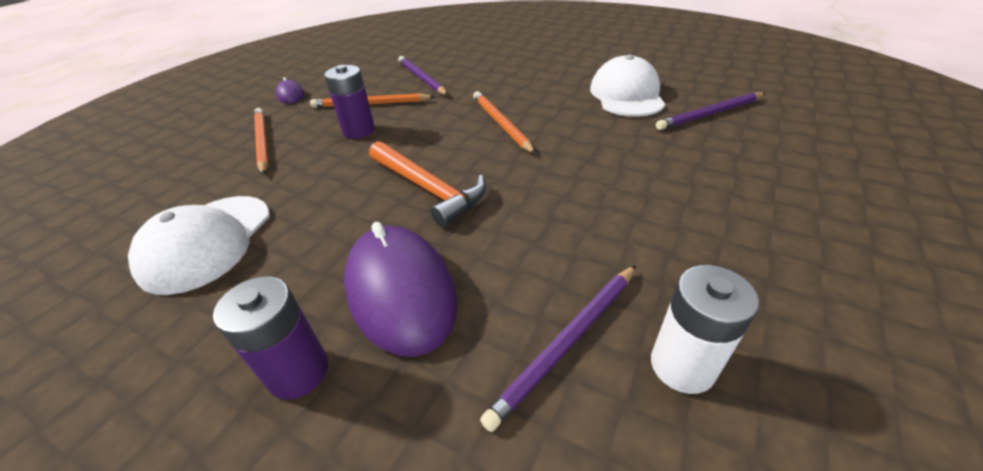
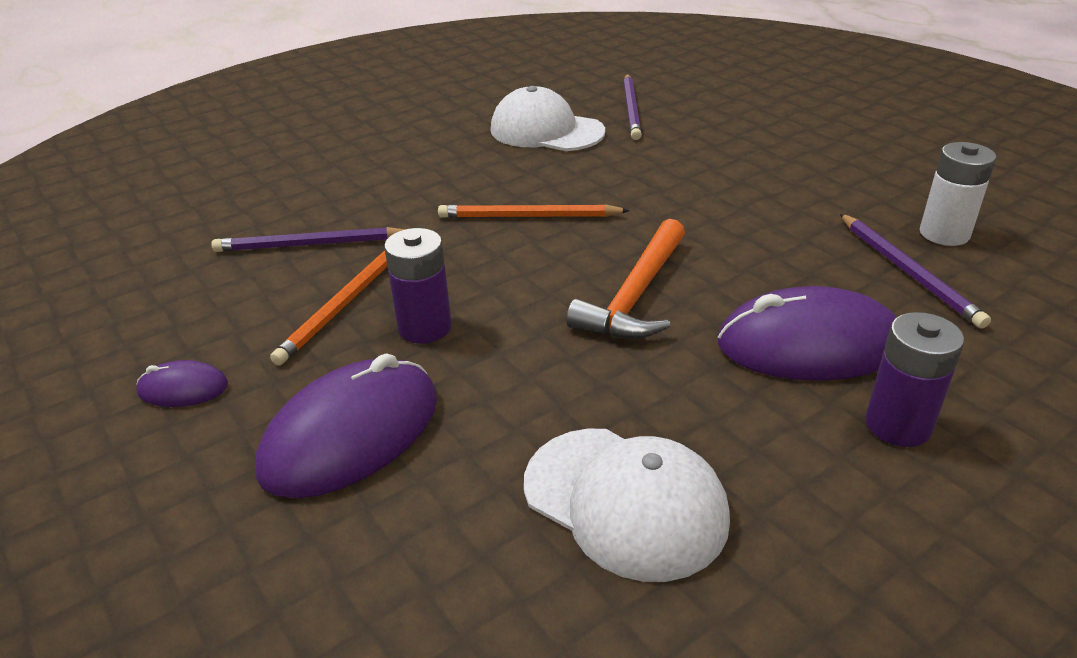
camera: 65 degrees left, 5 degrees down
orange pencil [254,108,268,175] -> purple mouse [255,353,437,498]
orange hammer [369,141,486,228] -> orange hammer turned 135 degrees clockwise [566,219,685,339]

